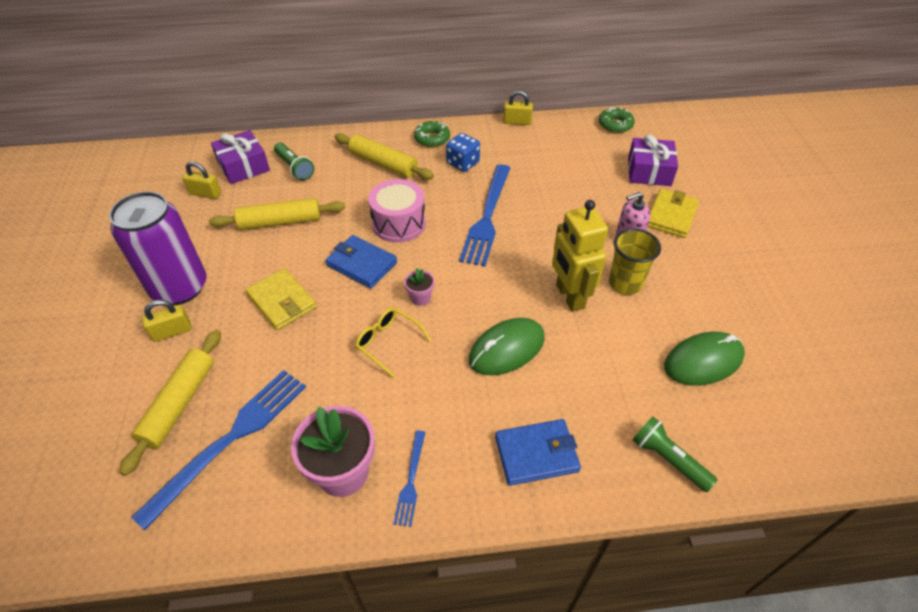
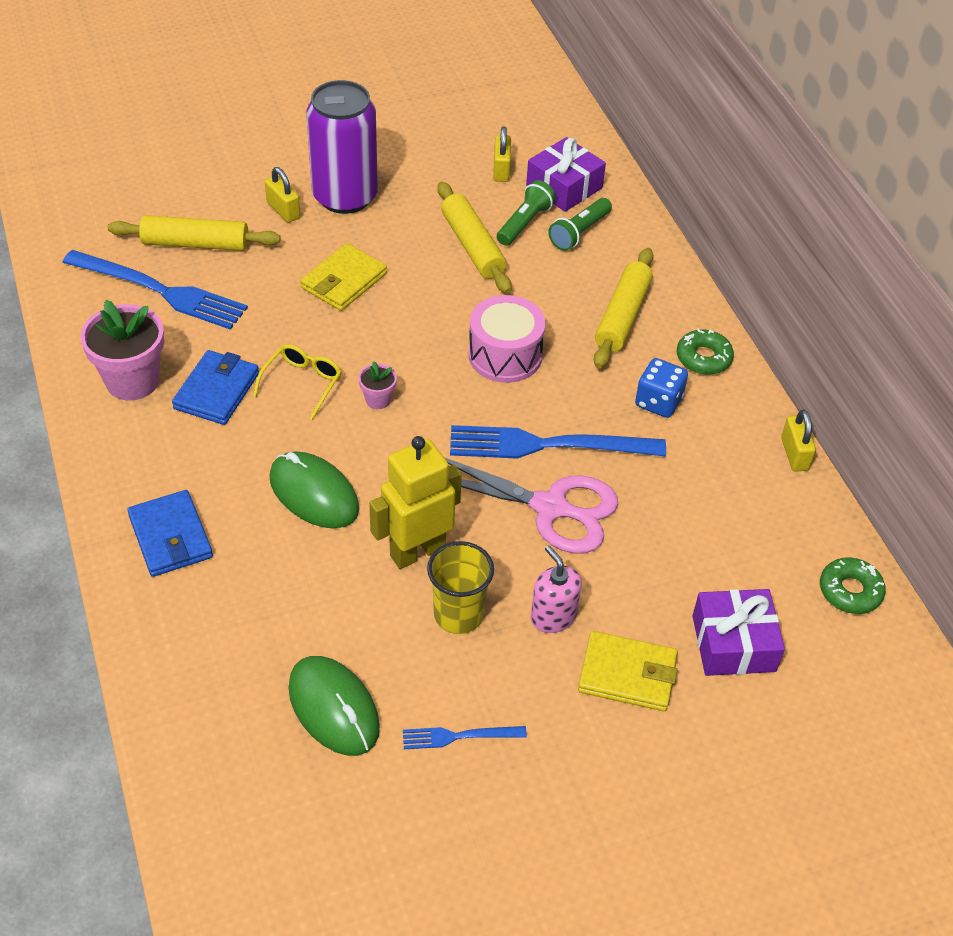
camera: 75 degrees right, 0 degrees up
blue wallet [325,235,397,289] -> blue wallet moved to [172,350,259,425]
blue fork [394,430,425,527] -> blue fork moved to [403,726,527,749]
green flashlight [633,416,718,492] -> green flashlight moved to [497,180,556,246]
none -> pink scissors [444,457,618,553]

